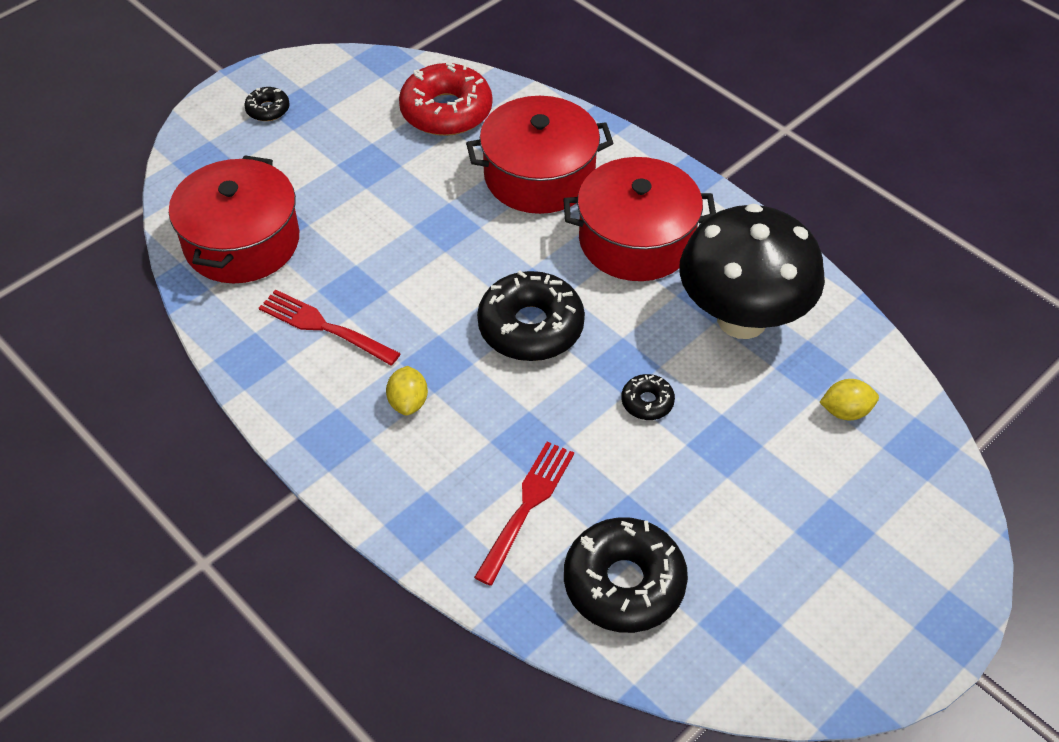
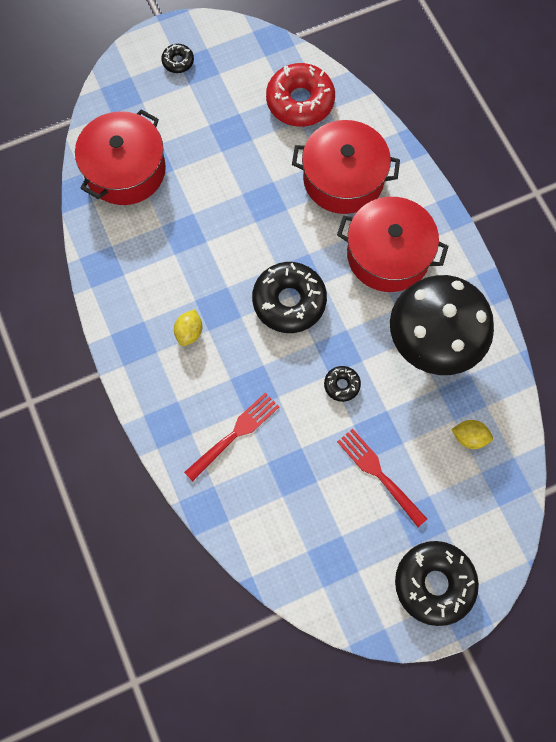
camera: 20 degrees right, 20 degrees up
red fork [259,289,401,366] -> red fork moved to [337,429,427,527]
black donut [564,517,688,633] -> black donut moved to [395,541,479,626]

